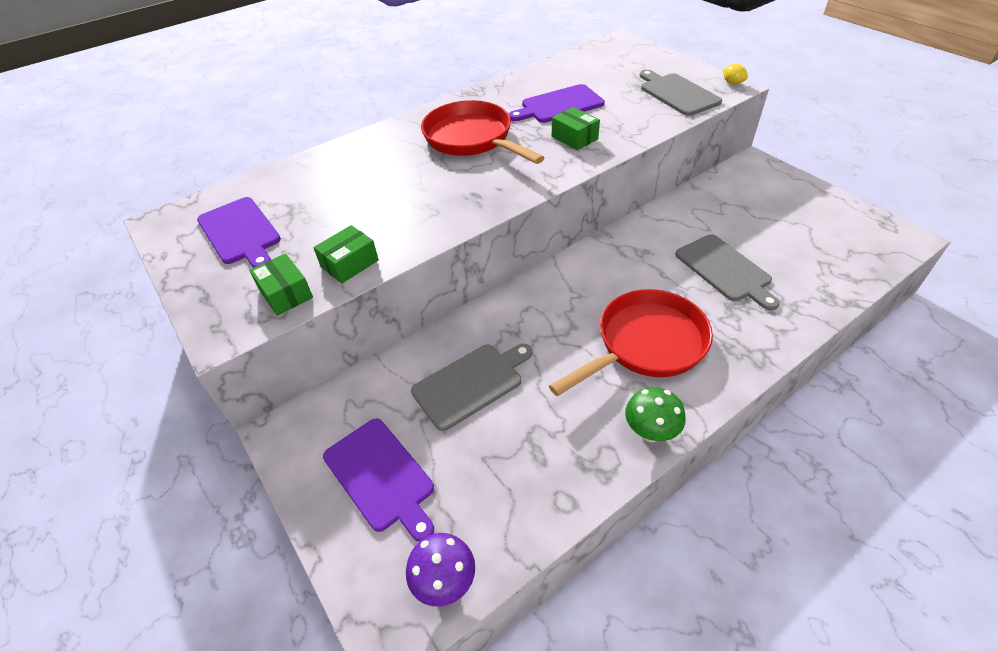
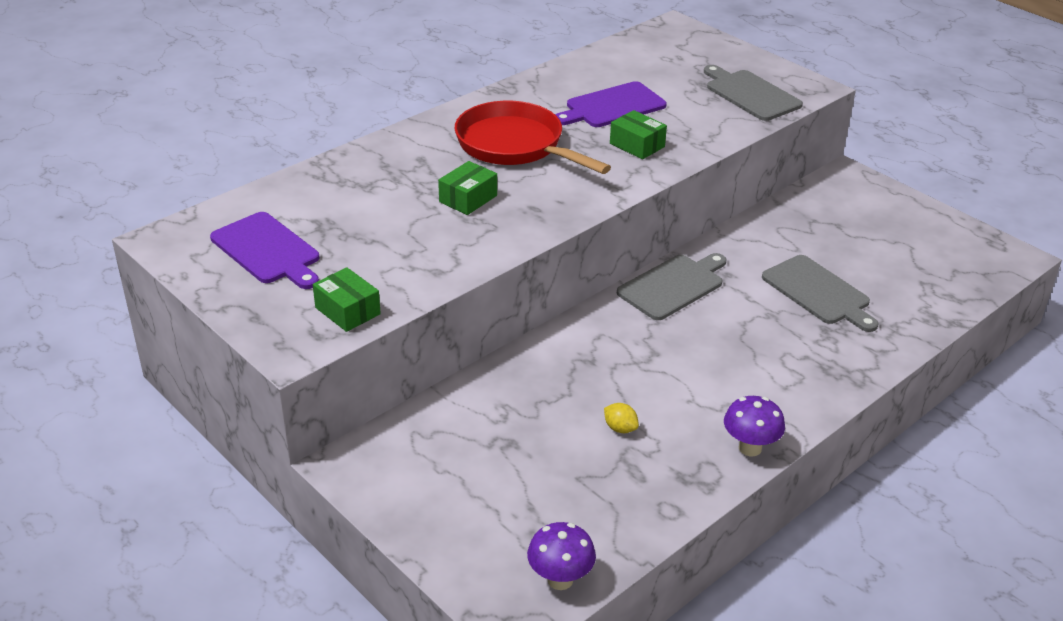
camera: 10 degrees left, 10 degrees down
green box [313,225,379,283] -> green box moved to [438,161,497,215]
purple cutting board [323,418,434,542] -> none
grey cutting board [411,344,532,431] -> grey cutting board moved to [617,253,727,320]
red pan [549,289,713,396] -> none
green mushroom [625,387,686,442] -> purple mushroom [724,396,785,456]
yellow lemon [723,64,748,85] -> yellow lemon moved to [604,403,639,433]

